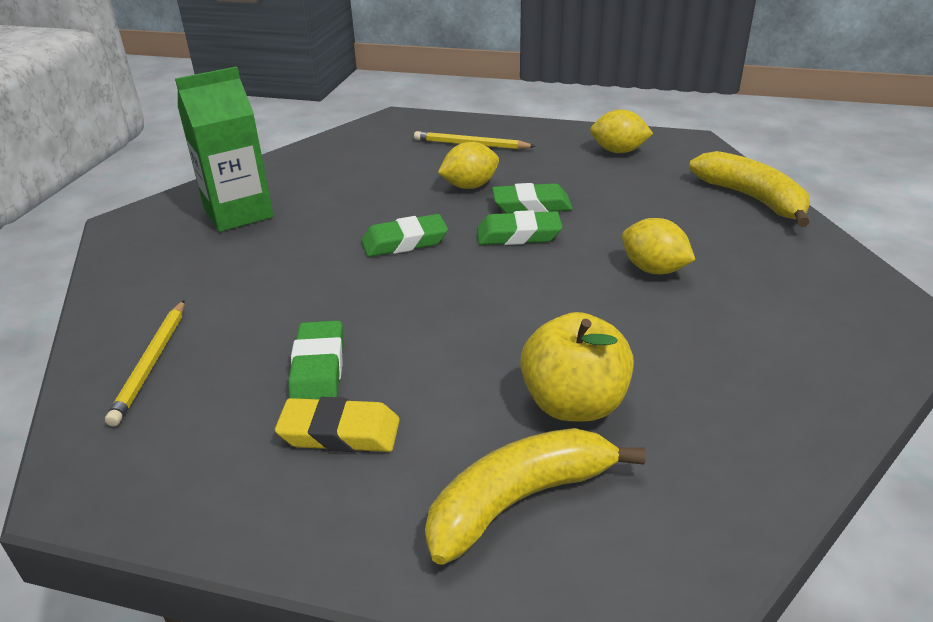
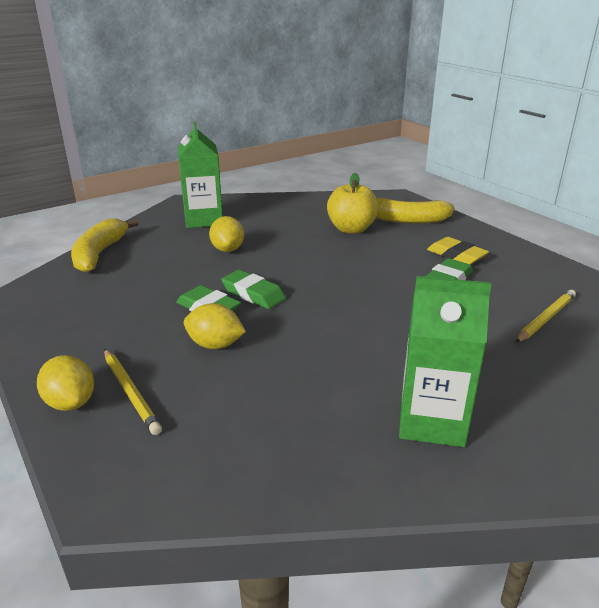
camera: 140 degrees left, 5 degrees down
green eraser [361,214,448,257] -> none
yellow lemon [590,109,653,153] -> yellow lemon moved to [37,355,94,411]
none -> green carton [178,122,223,228]

